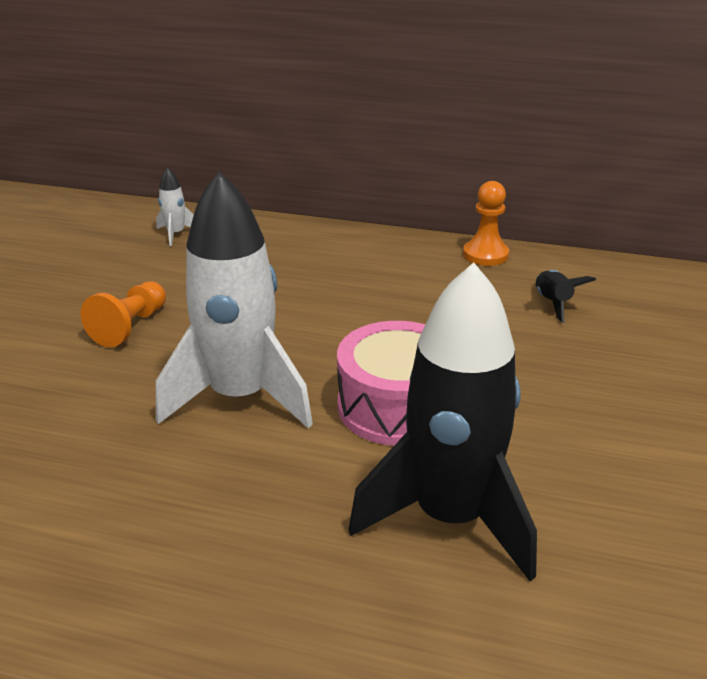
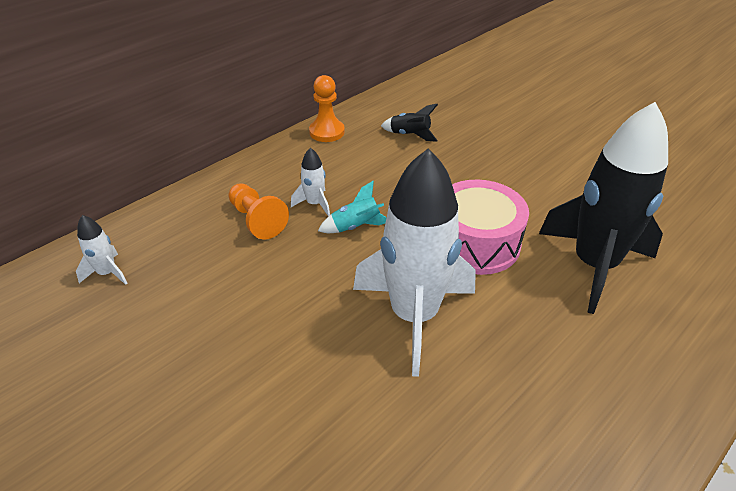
camera: 60 degrees left, 10 degrees up
orange pawn [80,281,166,347] -> orange pawn moved to [228,183,289,239]
none -> white rocket [291,148,330,217]
none -> turquoise rocket [318,181,387,233]

